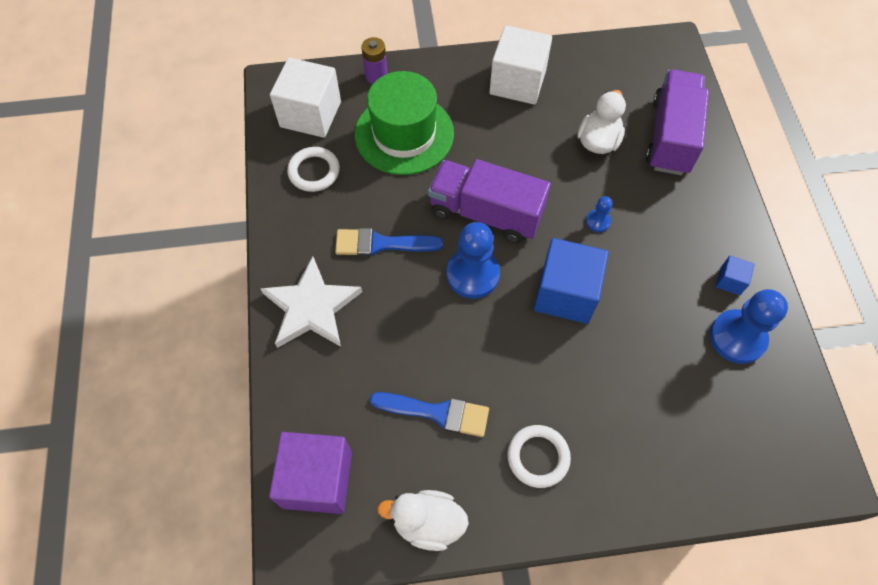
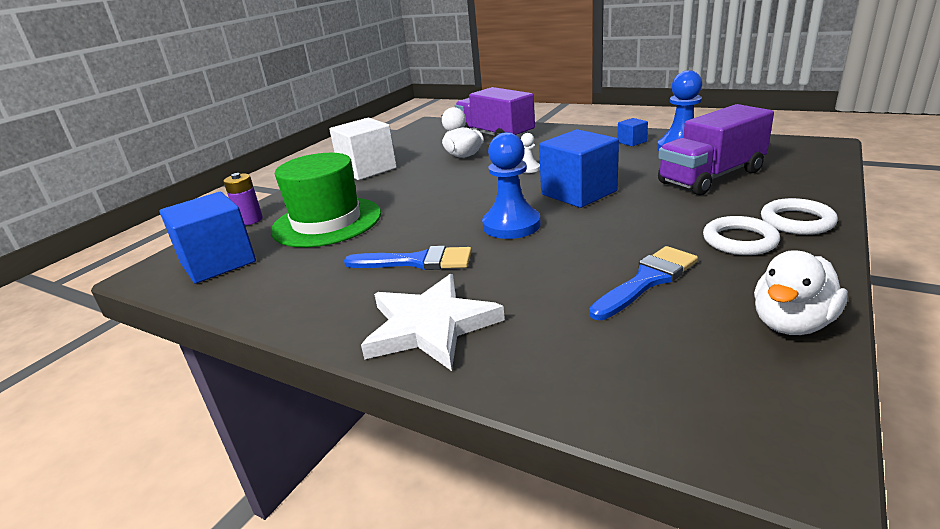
camera: 50 degrees left, 35 degrees down
purple cube [269,432,352,514] -> none
white cube [270,57,341,138] -> blue cube [160,192,256,284]
white ring [287,147,340,192] -> white ring moved to [761,198,838,235]
blue brush [335,228,443,256] -> blue brush turned 120 degrees counterclockwise [344,246,472,270]
purple truck [428,159,551,243] -> purple truck moved to [658,104,774,195]
blue pawn [586,196,613,232] -> white pawn [521,133,540,173]

